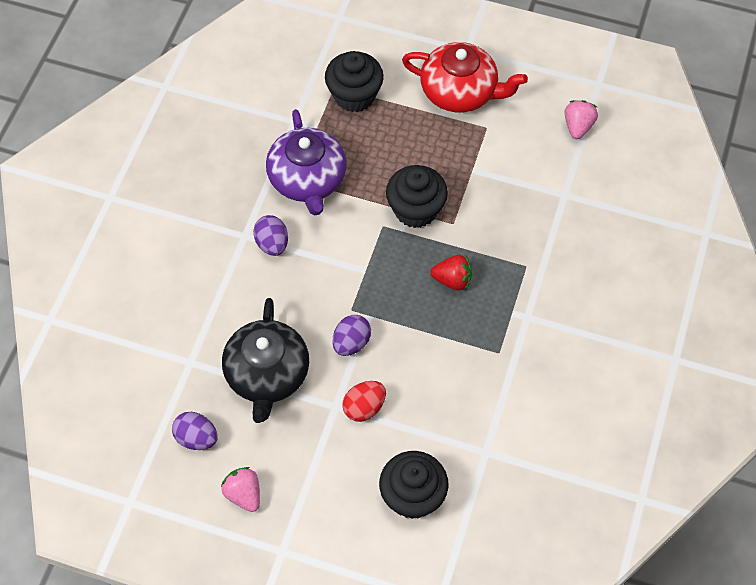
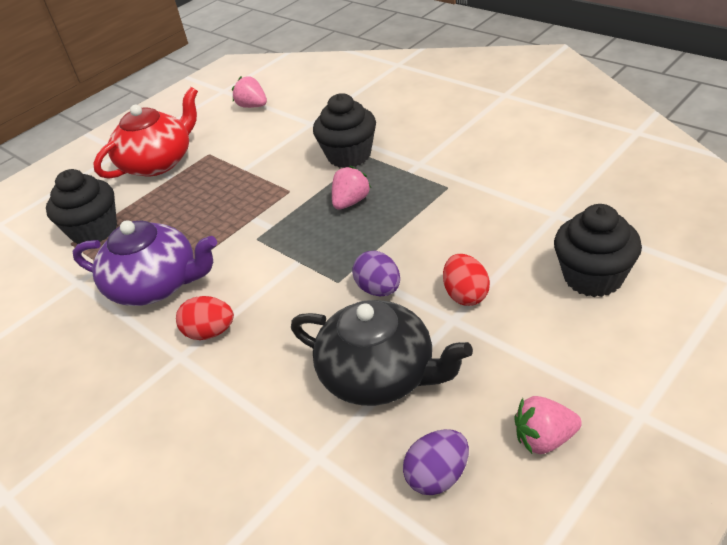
camera: 60 degrees left, 20 degrees down
purple egg [253,215,288,256] -> red egg [176,296,234,340]
black cupcake [386,165,448,228] -> black cupcake moved to [313,93,376,168]
red strawberry [430,255,472,290] -> pink strawberry [332,166,371,210]

